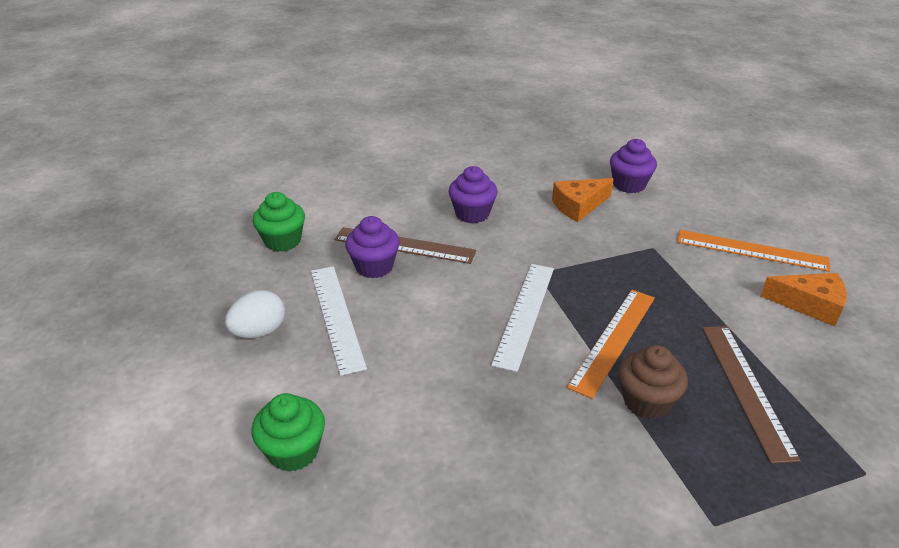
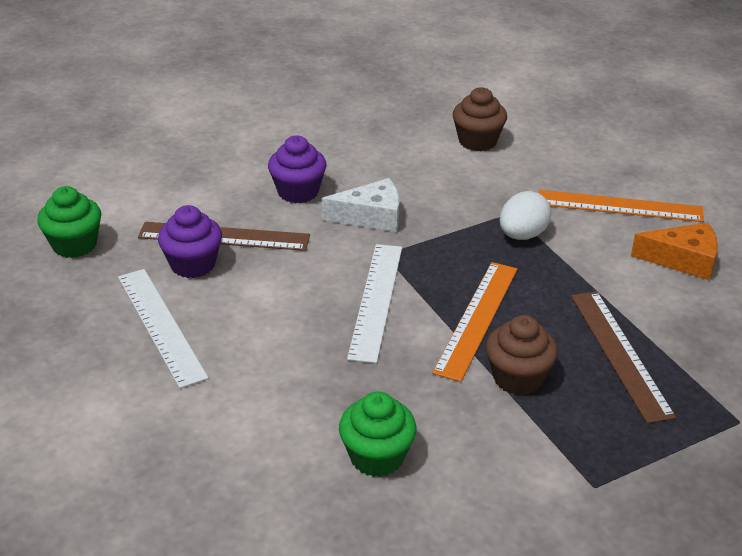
camera: 10 degrees left, 0 degrees up
white egg [225,290,285,338] -> white egg moved to [500,191,551,240]
green cupcake [252,393,325,472] -> green cupcake moved to [339,392,417,477]
orange cheese [552,178,614,222] -> none
purple cupcake [610,139,657,193] -> brown cupcake [453,87,507,151]
none -> white cheese [322,178,399,232]

